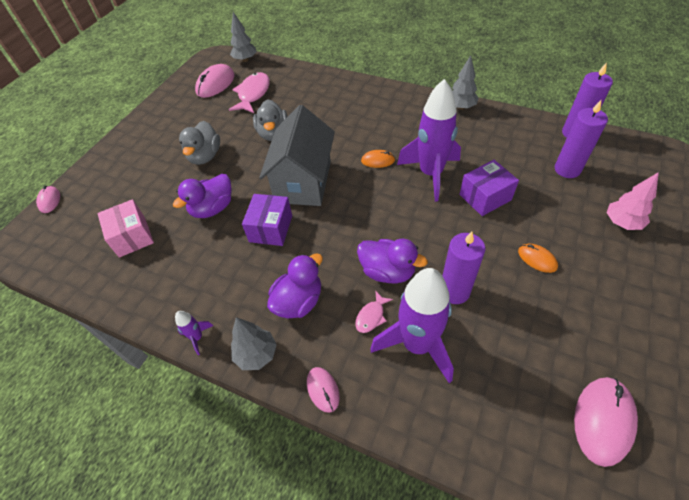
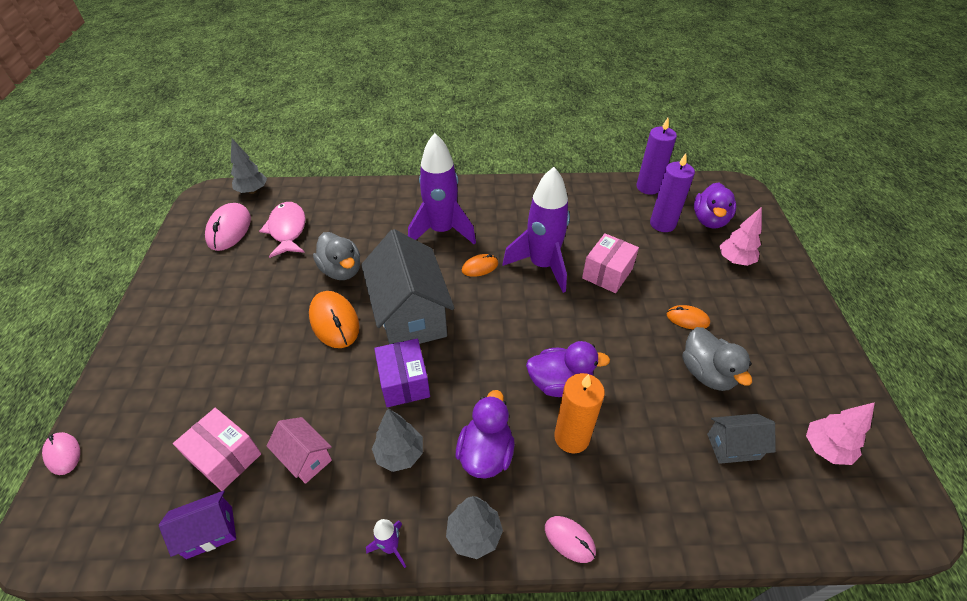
camera: 30 degrees left, 5 degrees down
purple duck [173,174,232,218] -> purple duck moved to [694,182,736,229]
grey duck [179,121,220,165] -> grey duck moved to [683,327,752,391]
pink fish [355,290,393,333] -> orange candle [554,373,605,453]
purple rocket [370,268,454,383] -> purple rocket moved to [408,133,476,245]
purple candle [442,231,485,304] -> none
grey tree [452,55,479,110] -> grey tree moved to [372,408,423,472]
purple box [459,160,519,216] -> pink box [582,233,639,293]
pink mouse [574,377,638,467] -> pink tree [806,402,875,465]
none -> purple house [159,491,236,559]
none -> pink house [267,417,332,484]
none -> orange mouse [309,291,360,348]
none -> grey house [707,414,776,464]

